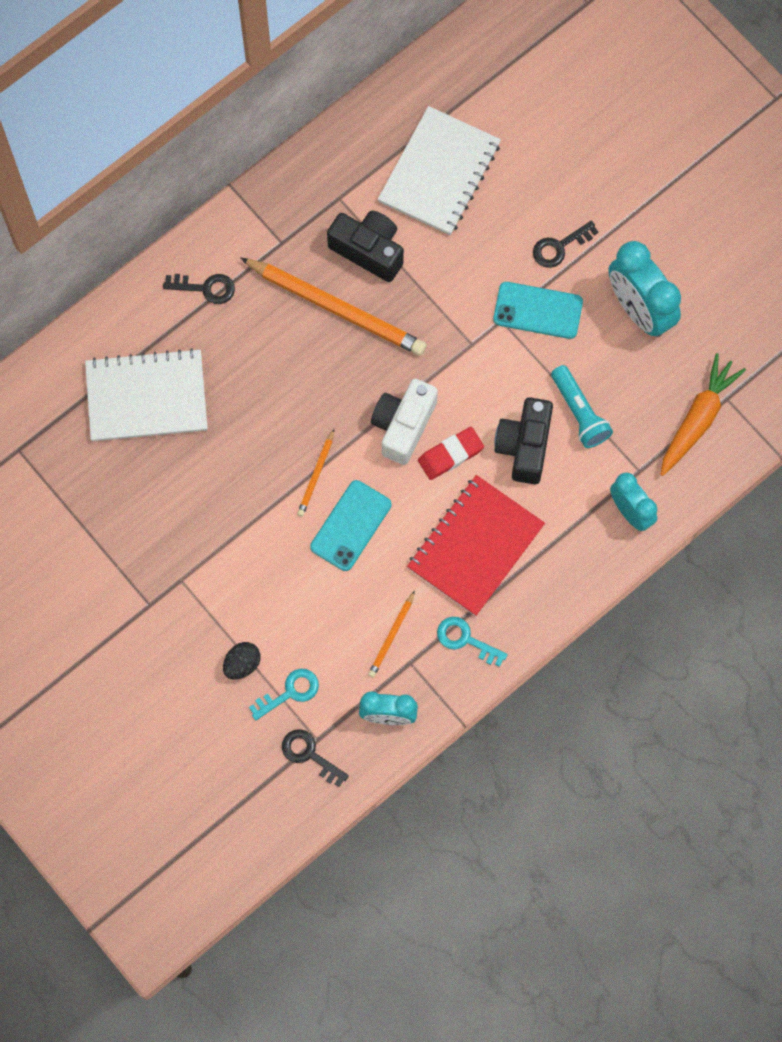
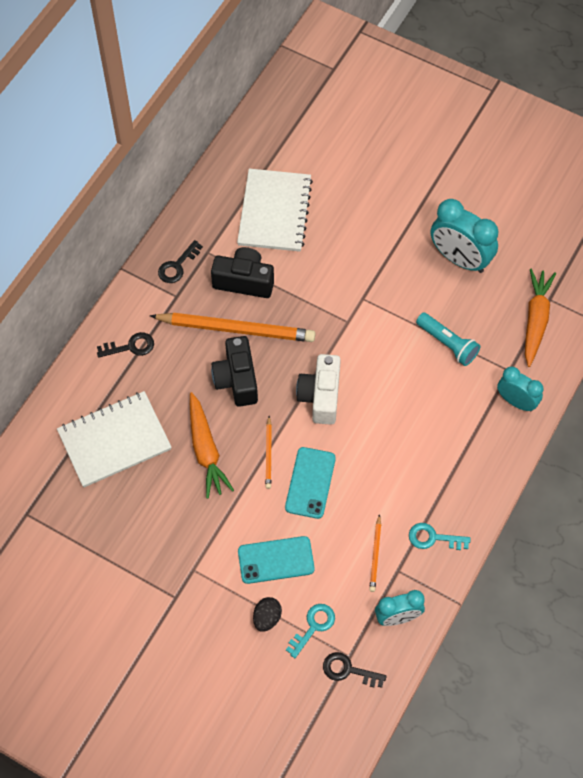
camera: 20 degrees left, 10 degrees down
red notebook [407,475,545,616] -> none
red eraser [418,427,484,480] -> none
turquoise phone [493,282,583,339] -> turquoise phone moved to [238,536,315,584]
black camera [494,397,553,484] -> black camera moved to [211,336,258,407]
black key [533,220,598,268] -> black key moved to [158,240,203,283]
none -> orange carrot [190,392,234,498]

